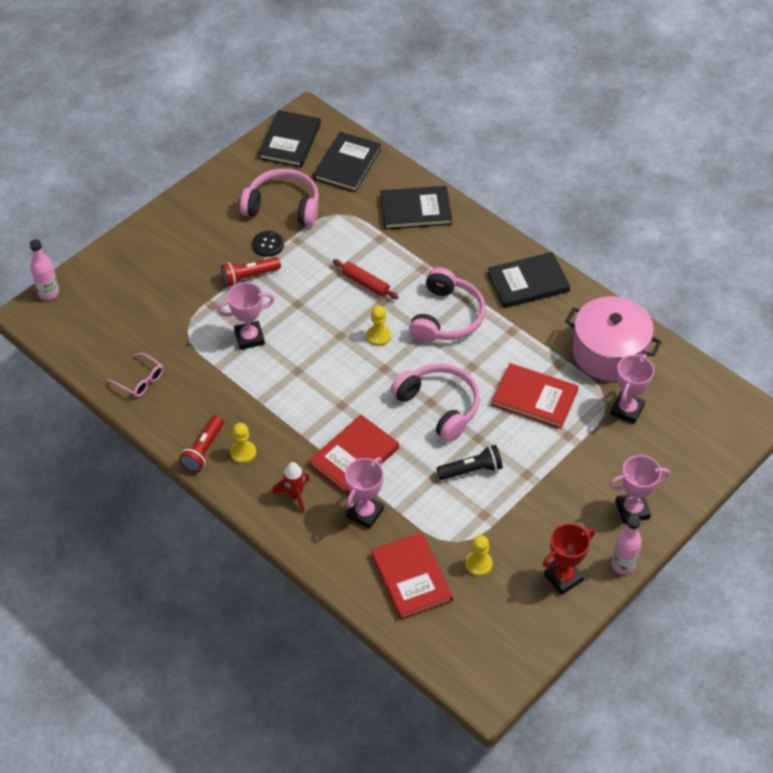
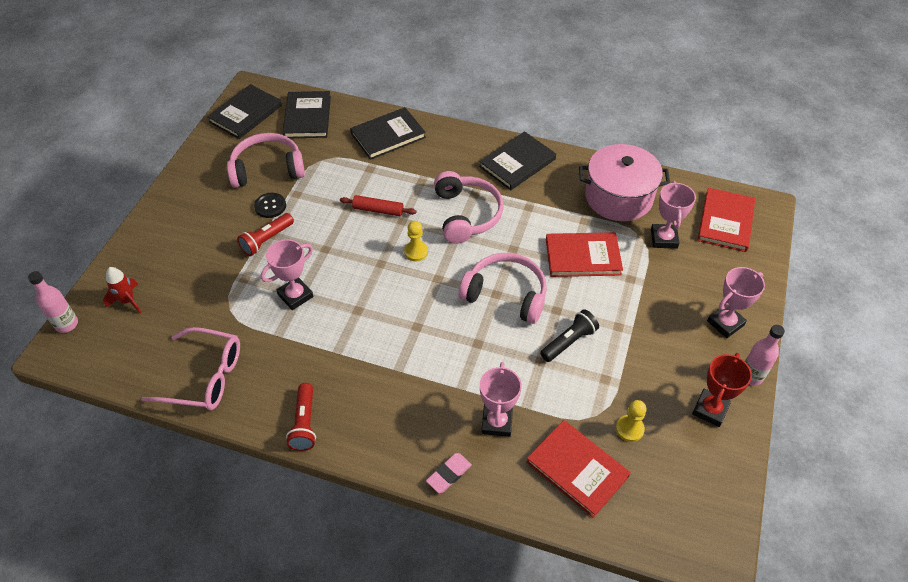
camera: 25 degrees left, 0 degrees up
pink glasses [107,353,163,397] -> pink glasses [141,327,240,410], size x1.75
yellow pawn [230,423,256,464] -> none
black book [258,110,321,168] -> black book turned 45 degrees clockwise [207,84,282,139]
red rocket [273,462,310,513] -> red rocket moved to [103,267,142,314]
red book [309,415,399,495] -> red book moved to [698,188,755,252]
none -> pink eraser [426,453,472,493]

